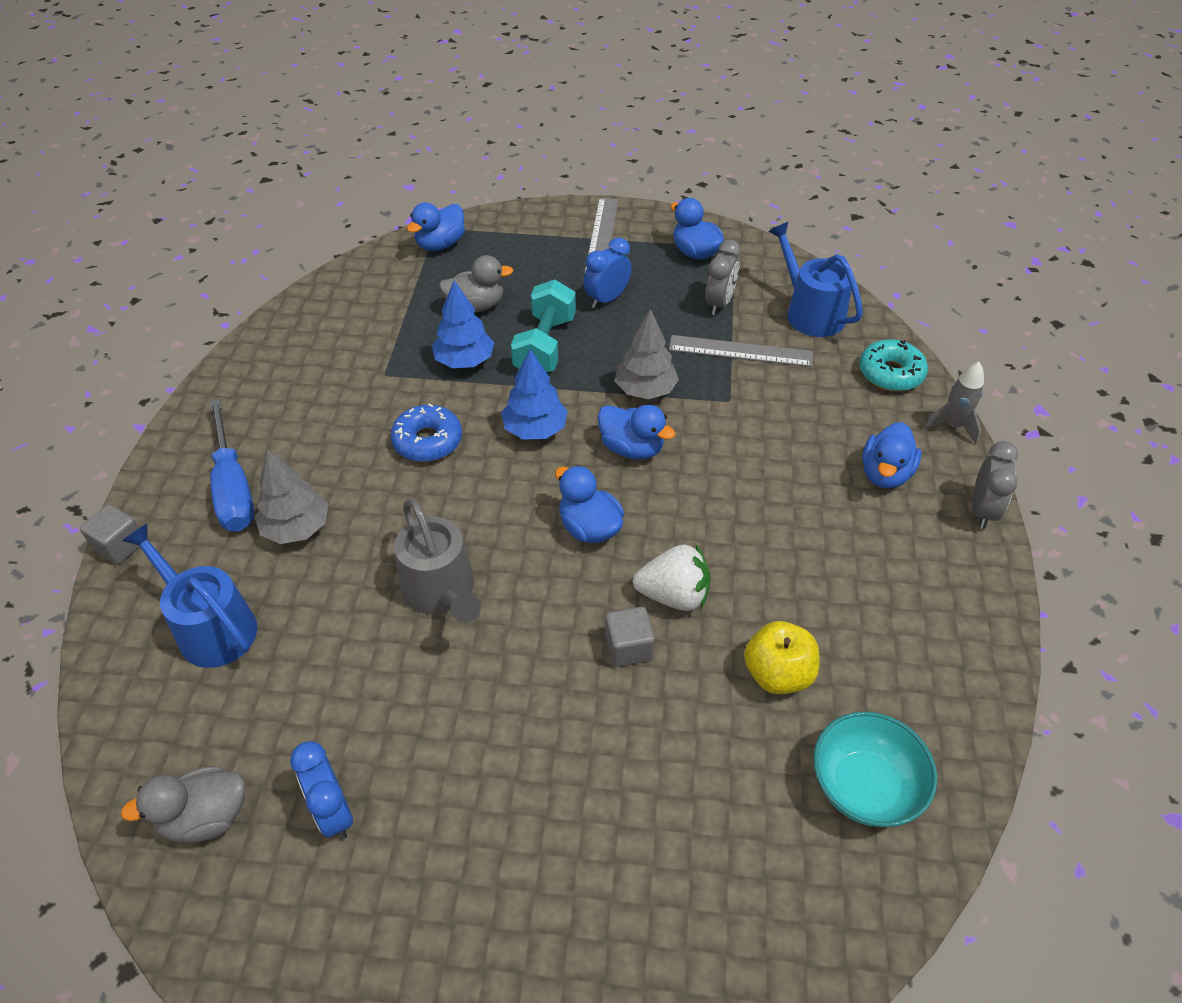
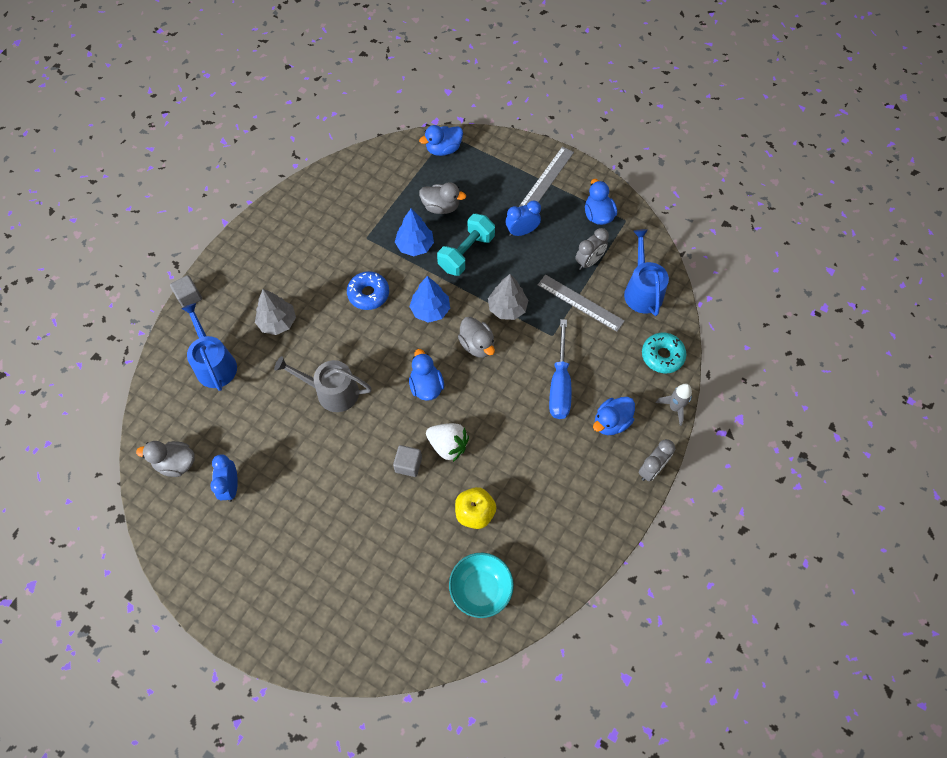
camera: 25 degrees right, 15 degrees up
blue screwdriver [209,399,254,531] -> blue screwdriver moved to [549,319,571,419]
grey watering can [394,499,481,623] -> grey watering can turned 105 degrees clockwise [274,356,372,412]
blue duck [598,405,675,460] -> grey duck [458,317,495,358]

